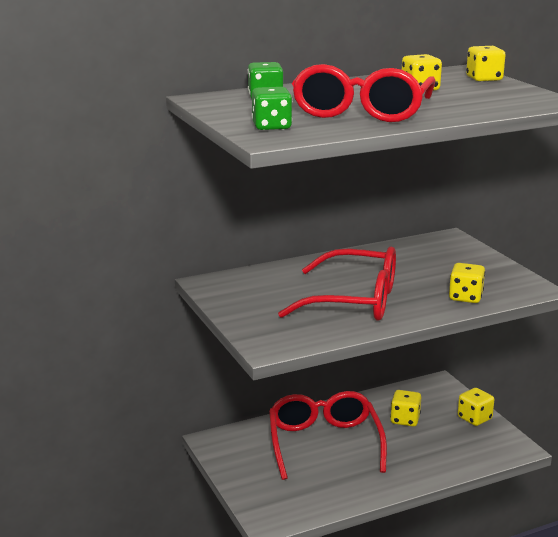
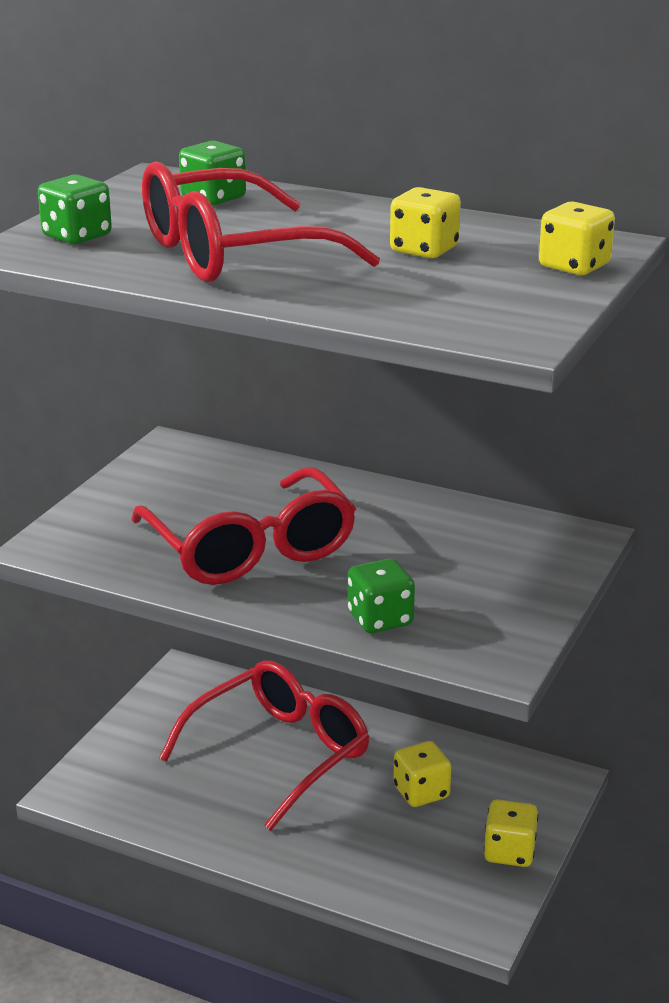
camera: 50 degrees right, 5 degrees up
yellow dice [449,263,485,303] -> green dice [348,559,415,633]

